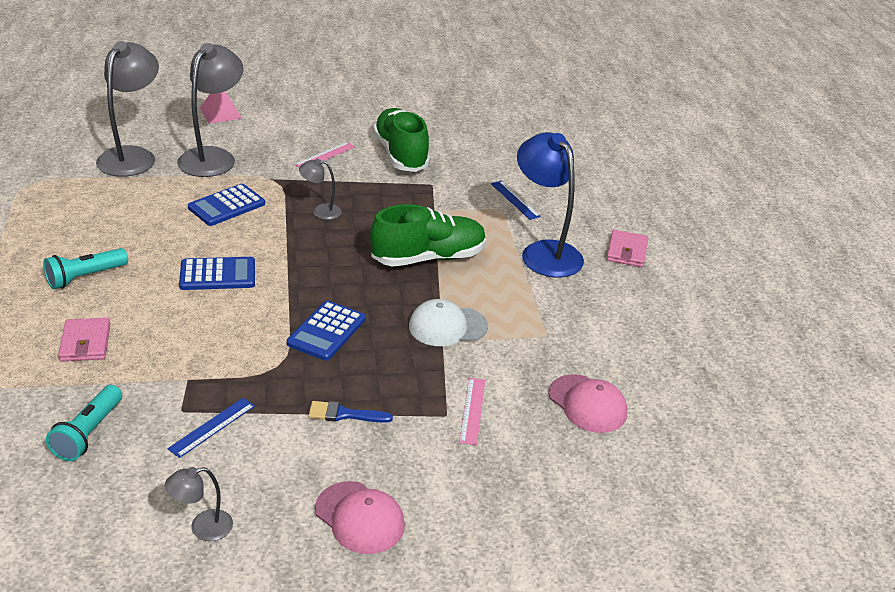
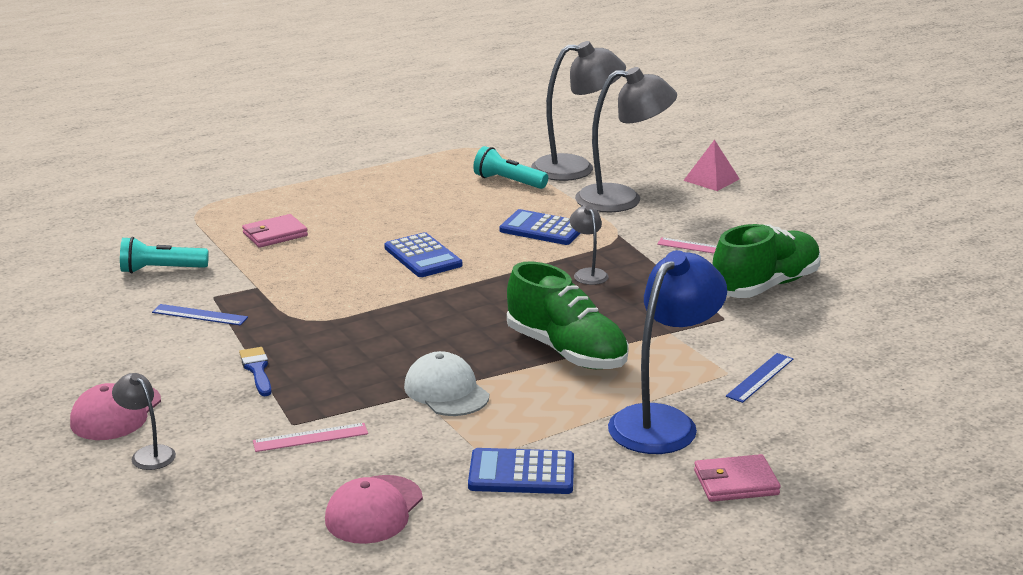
camera: 70 degrees right, 10 degrees down
turquoise flashlight [43,248,128,289] -> turquoise flashlight moved to [473,146,548,189]
grey lamp [165,467,233,541] -> grey lamp moved to [112,373,176,470]
blue calculator [287,301,366,361] -> blue calculator moved to [468,448,574,494]

